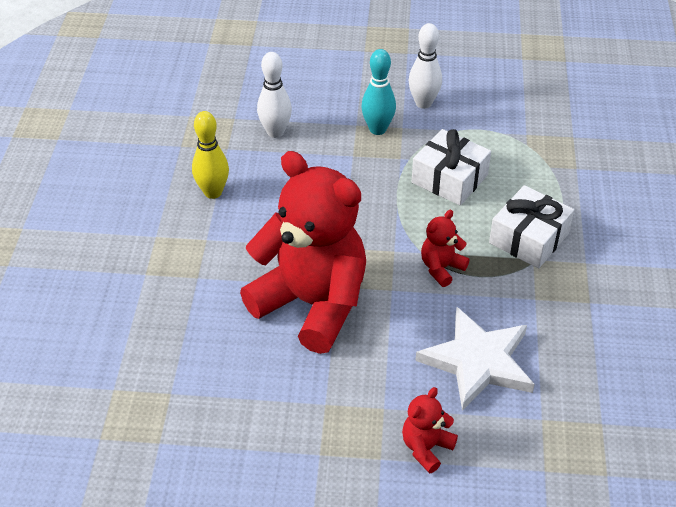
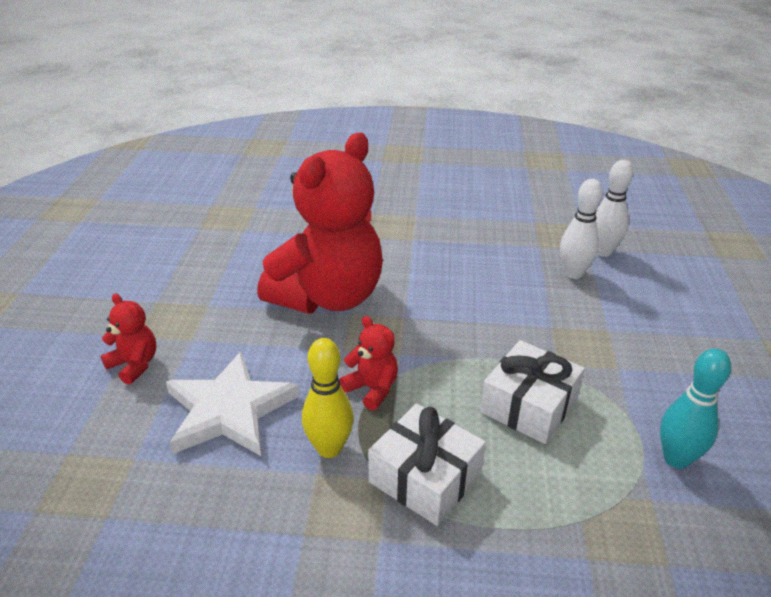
camera: 90 degrees right, 10 degrees down
yellow bowling pin [192,111,229,199] -> yellow bowling pin moved to [302,338,354,458]
turquoise bowling pin [361,49,396,135] -> turquoise bowling pin moved to [660,348,731,469]
white bowling pin [408,23,442,109] -> white bowling pin moved to [595,160,633,257]

